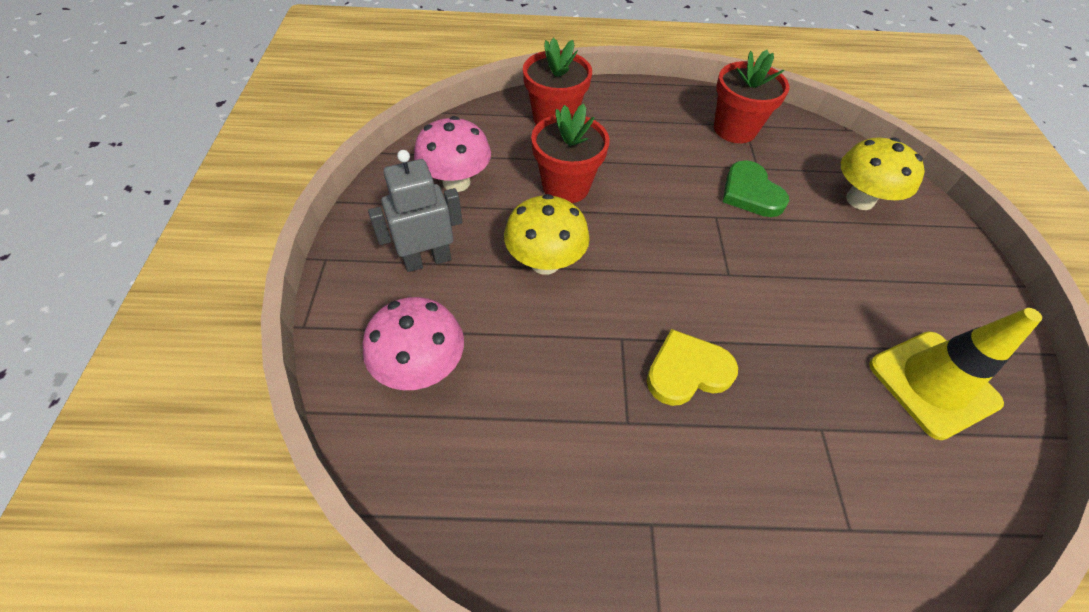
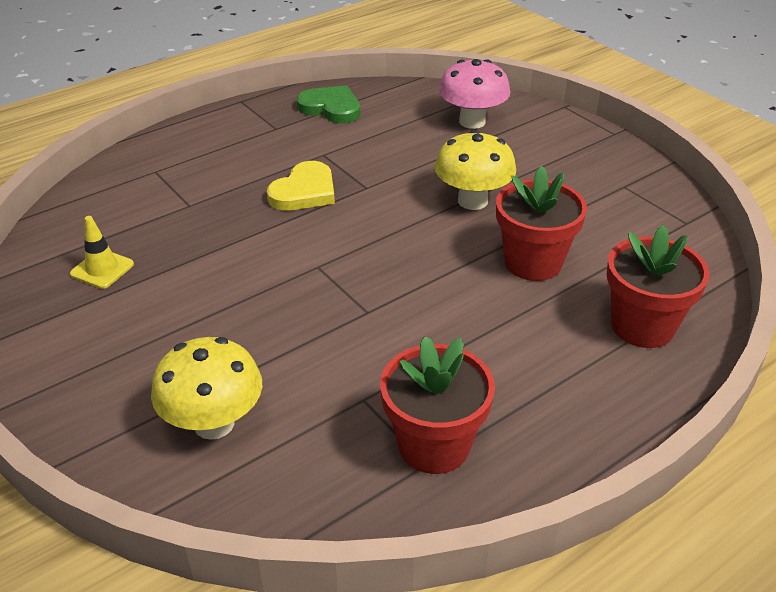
camera: 145 degrees right, 15 degrees down
grey robot [368,150,462,272] -> none
pink mushroom [414,116,491,192] -> none
green heart [723,160,789,217] -> green heart moved to [297,85,360,123]
yellow traffic cone [869,308,1042,440] -> yellow traffic cone [70,216,134,289], size x0.52

